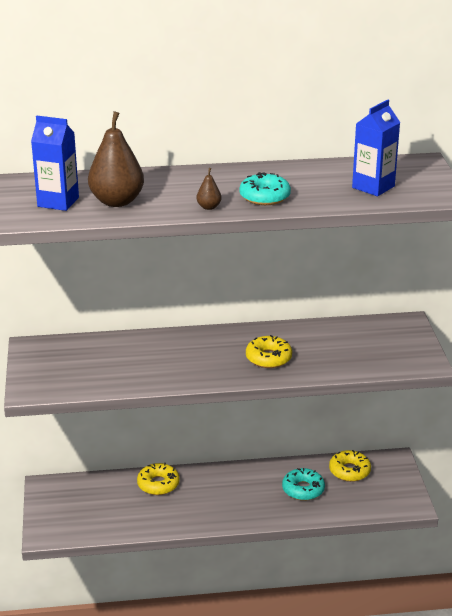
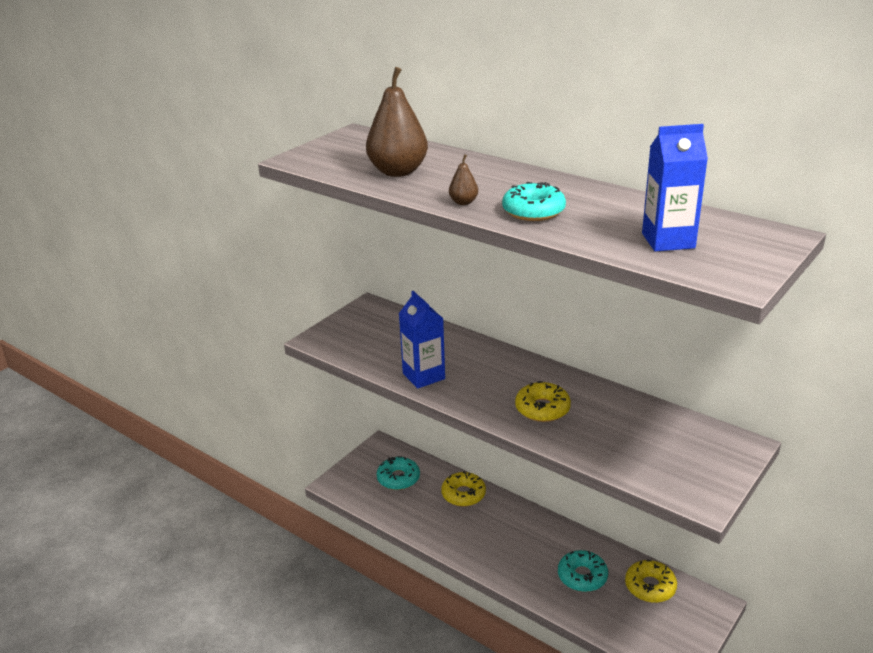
camera: 45 degrees right, 0 degrees up
blue carton [31,116,79,211] -> blue carton moved to [399,291,445,389]
none -> turquoise donut [377,456,420,490]

